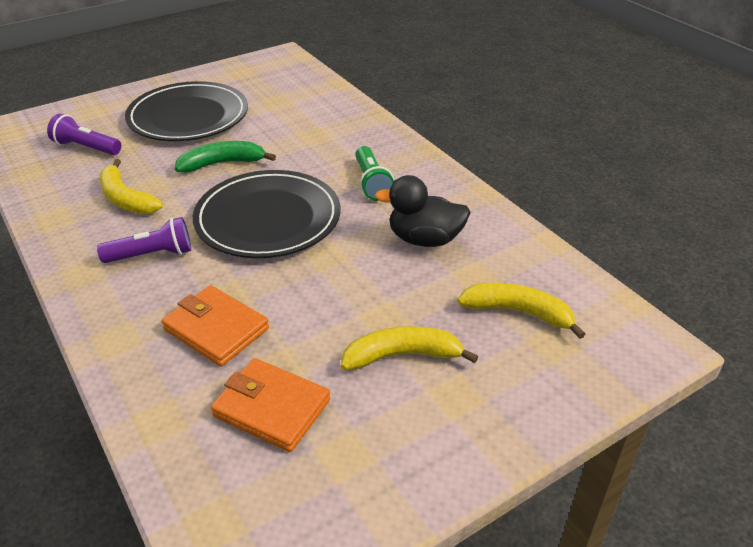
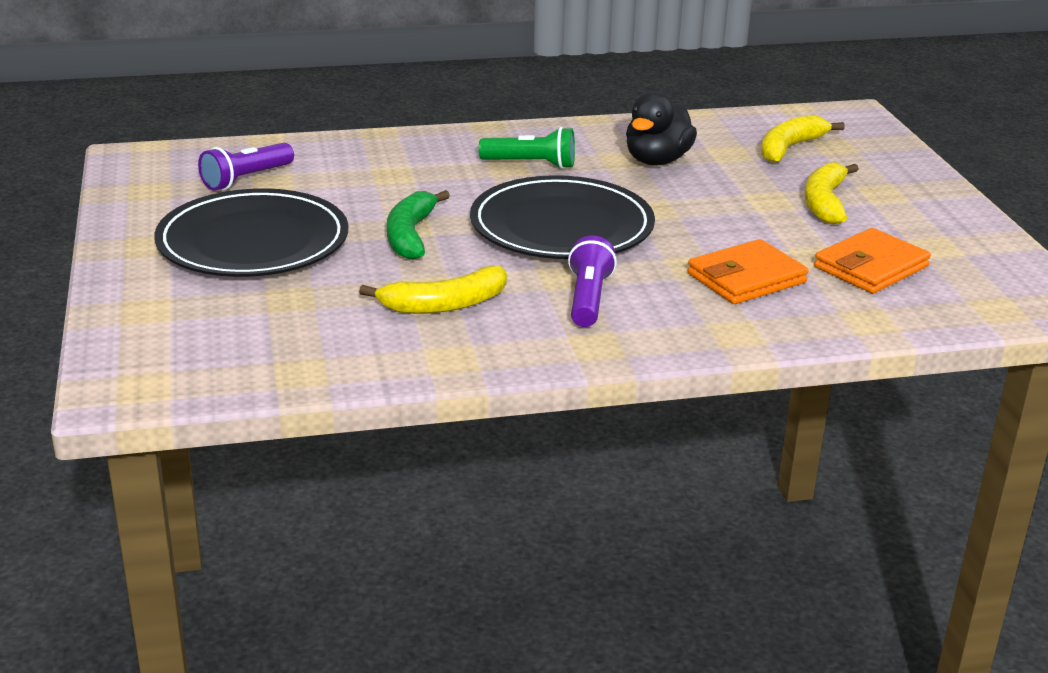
camera: 70 degrees left, 10 degrees down
purple flashlight [47,114,121,155] -> purple flashlight moved to [198,142,294,191]

